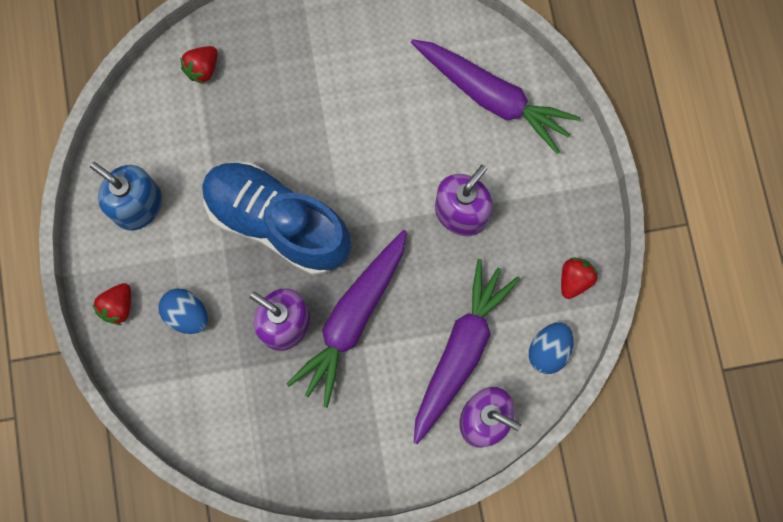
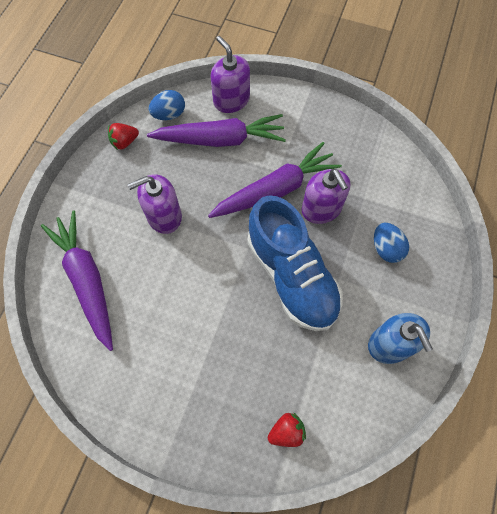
camera: 150 degrees left, 10 degrees down
red strawberry [92,283,131,325] -> none
purple carrot [414,259,520,444] -> purple carrot turned 150 degrees counterclockwise [147,114,286,147]

